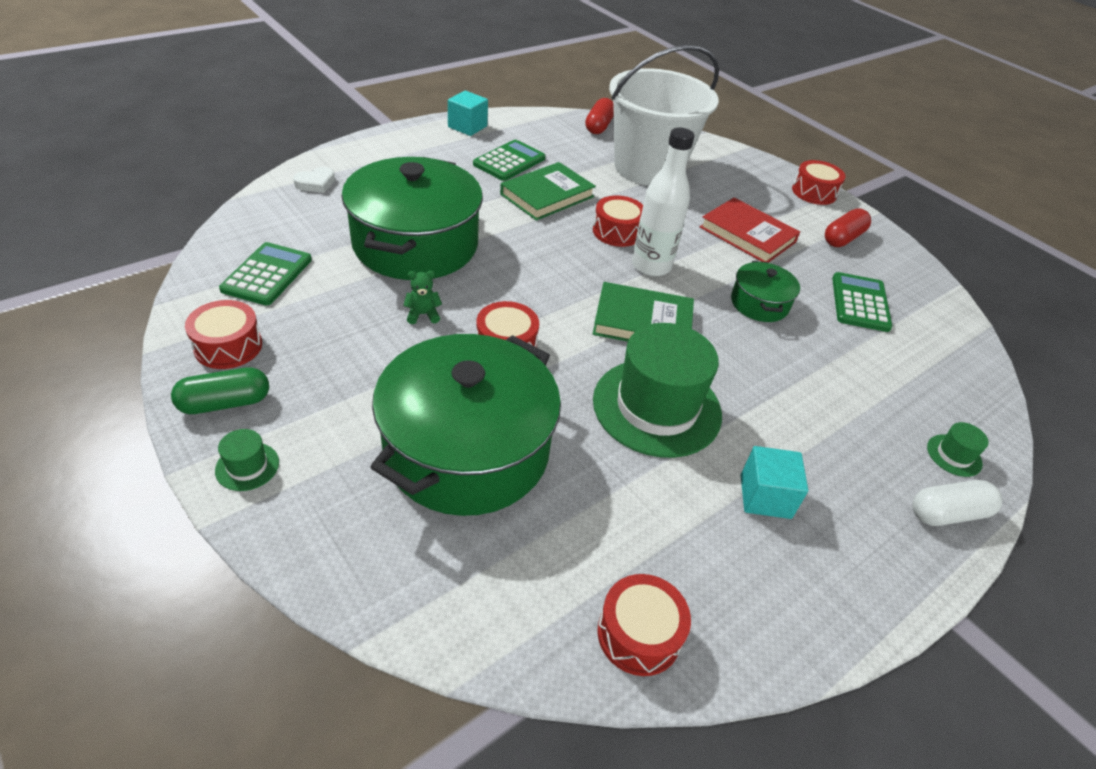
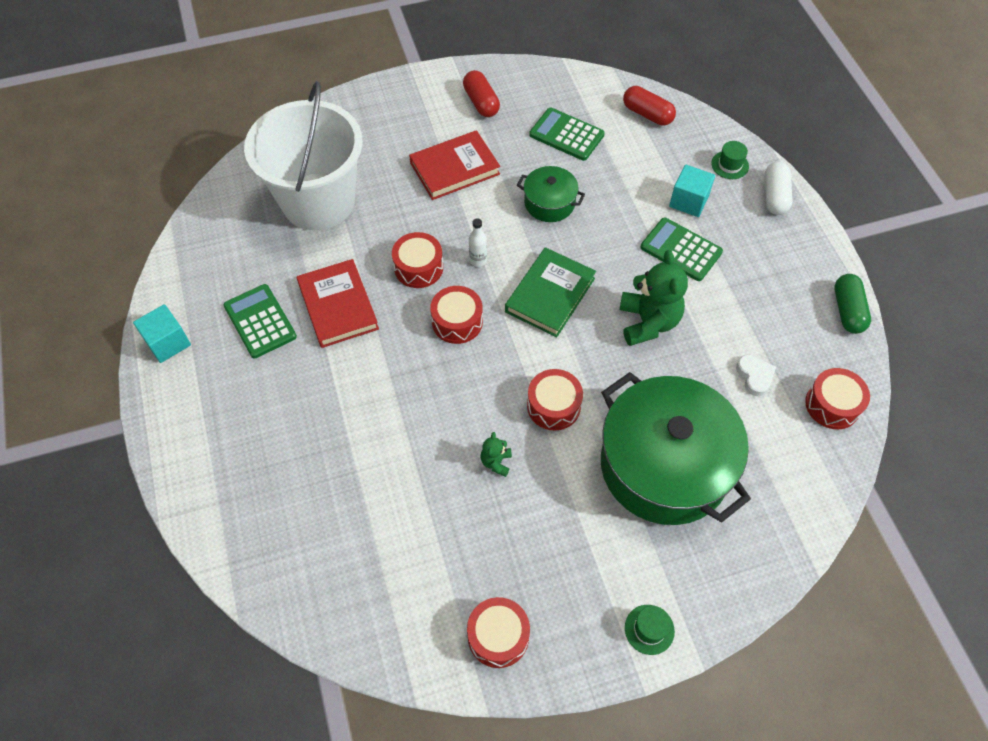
camera: 65 degrees left, 15 degrees up
green capsule [171,367,269,414] -> green capsule moved to [834,274,871,334]
green calculator [219,242,312,306] -> green calculator moved to [641,217,723,281]
white heart [293,167,335,193] -> white heart moved to [736,354,776,396]
green pot [342,157,483,280] -> none
green book [500,162,596,221] -> red book [297,259,379,348]
red capsule [585,98,614,134] -> red capsule moved to [623,86,676,126]
green hat [593,323,722,458] -> green teddy bear [620,250,688,346]
white bottle [632,128,695,277] -> white bottle [469,218,487,267], size x0.46
turquoise cube [741,446,808,519] -> turquoise cube moved to [669,165,715,217]
red drum [792,160,845,205] -> red drum moved to [430,286,483,344]

